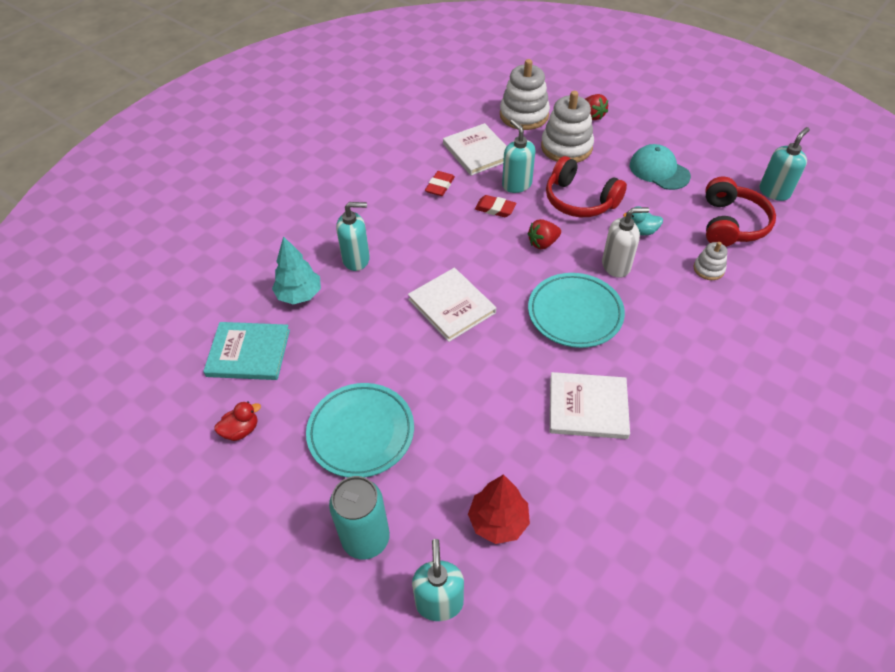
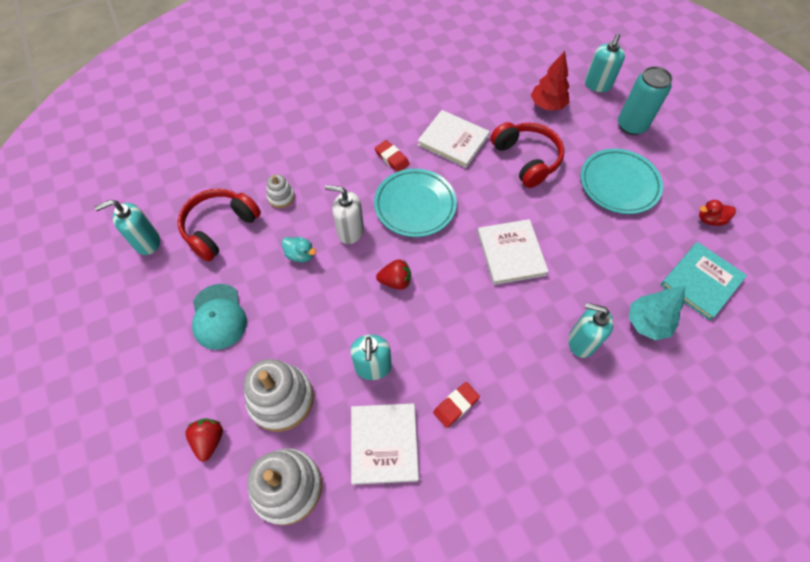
camera: 155 degrees left, 10 degrees up
turquoise book [203,322,290,380] -> turquoise book turned 75 degrees counterclockwise [660,242,747,321]
red eraser [475,195,516,217] -> red eraser moved to [375,140,410,172]
red headphones [546,156,627,217] -> red headphones moved to [491,122,564,188]

